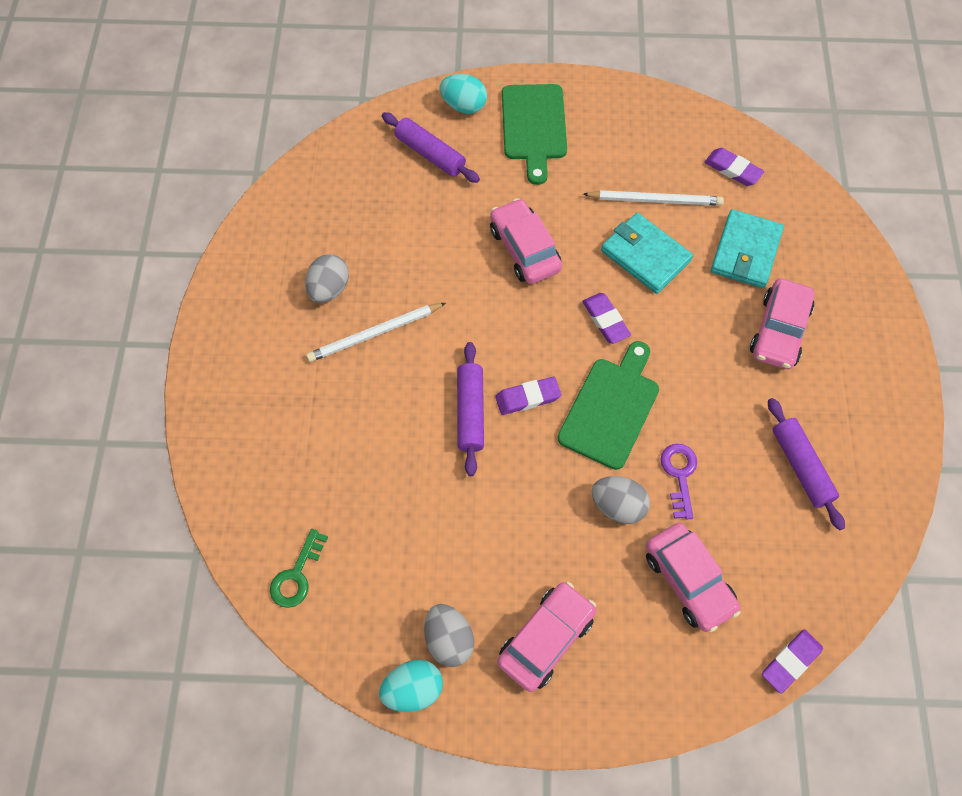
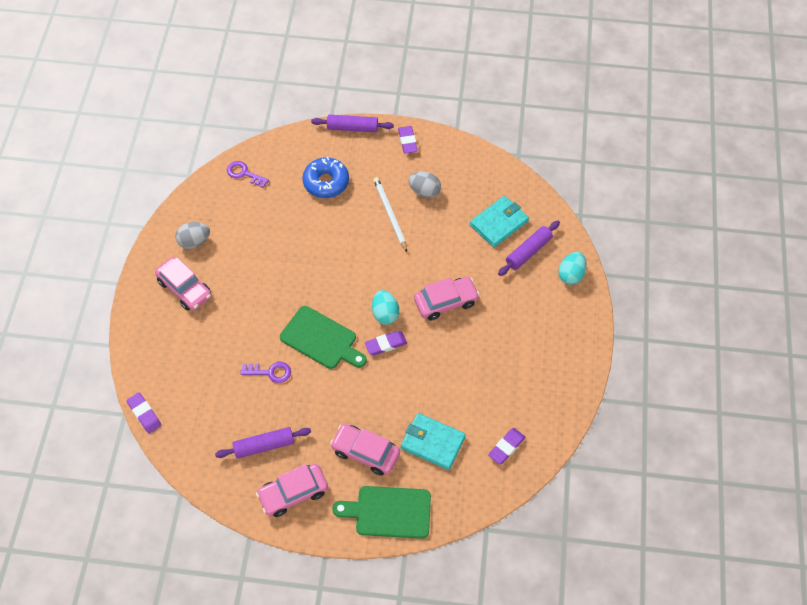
camera: 95 degrees right, 5 degrees down
green key [270,529,328,608] -> purple key [227,161,269,188]
turquoise egg [379,660,443,712] -> turquoise egg moved to [372,290,399,325]
purple rolling pin [457,342,484,476] -> purple rolling pin moved to [311,115,394,132]
purple eraser [495,377,561,415] -> purple eraser moved to [398,126,418,153]
green cutting board [502,84,567,185] -> green cutting board moved to [332,486,431,539]
white pencil [583,190,724,206] -> none
grey egg [592,476,650,524] -> none
turquoise wallet [601,213,693,294] -> turquoise wallet moved to [470,196,529,247]
pink car [646,523,741,632] -> pink car moved to [256,464,328,517]
none -> blue donut [302,157,349,198]

